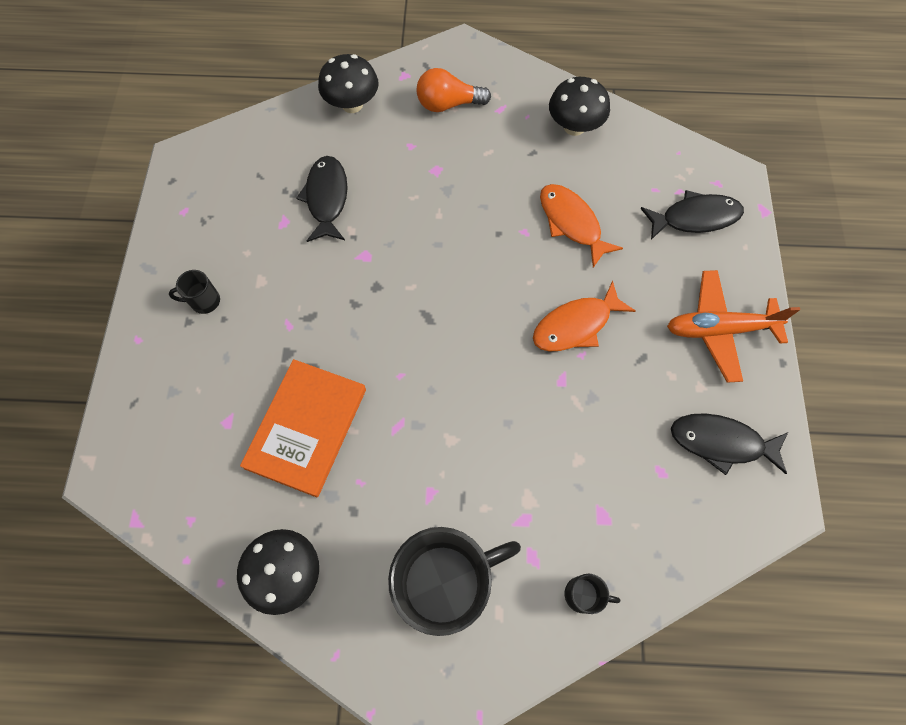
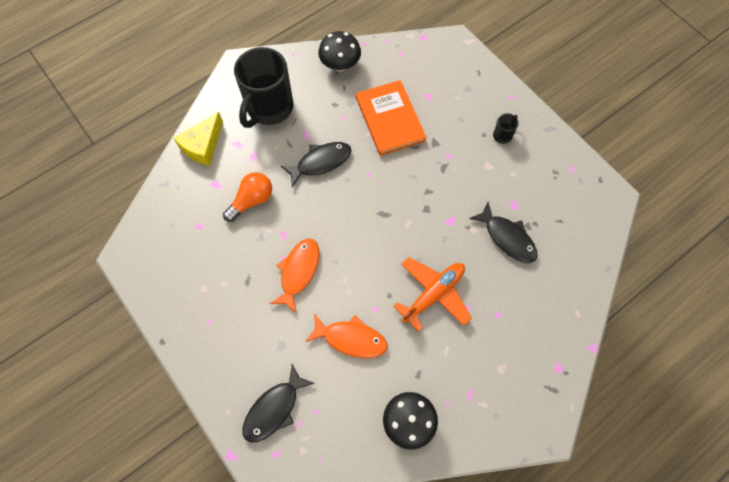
camera: 140 degrees right, 0 degrees up
black mushroom [318,54,379,113] -> none
orange light bulb [417,68,491,112] -> orange light bulb moved to [223,172,272,222]
black mug [565,574,620,614] -> yellow cheese [173,112,223,166]
orange plane [667,270,800,383] -> orange plane moved to [393,257,472,332]
black fish [671,413,788,475] -> black fish moved to [281,142,351,187]

